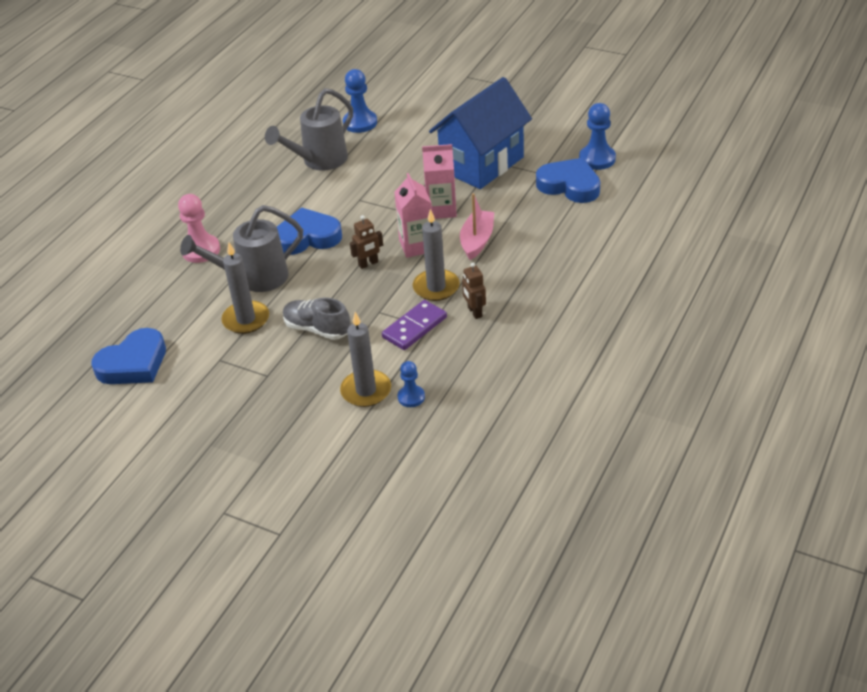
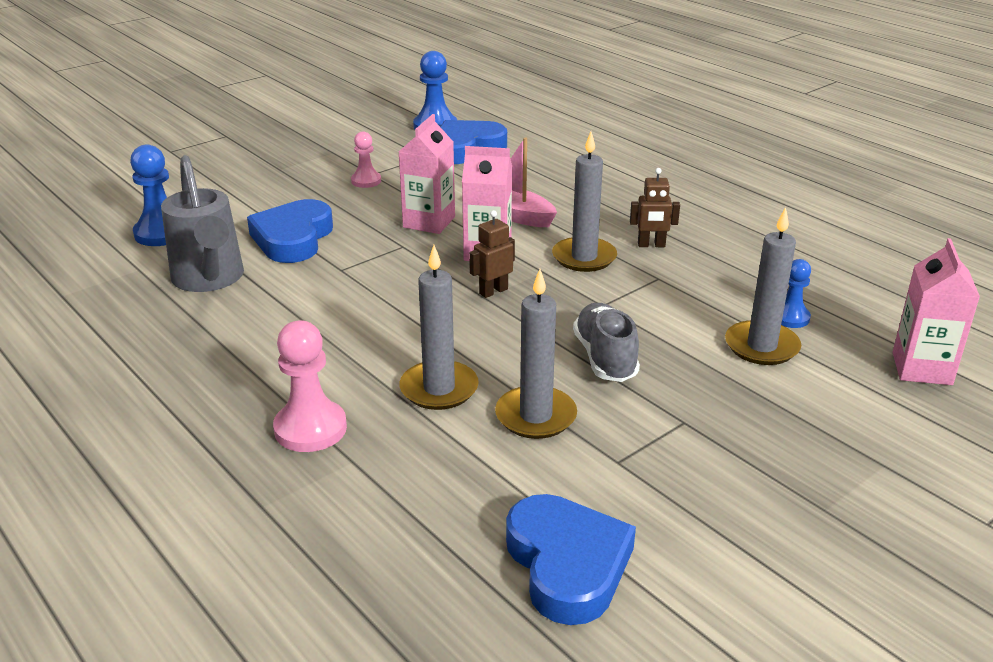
camera: 70 degrees left, 10 degrees down
grey watering can [180,205,303,292] -> grey candle [400,245,479,410]
blue heart [277,207,342,255] -> blue heart moved to [247,199,333,263]
grey shoe [283,298,351,340] -> grey shoe turned 120 degrees clockwise [573,303,640,382]
brown robot [350,215,383,269] -> brown robot turned 120 degrees counterclockwise [469,210,515,298]
purple domino [382,300,447,350] -> none
blue house [429,77,532,189] -> pink pawn [351,131,381,188]
none -> pink carton [893,238,980,385]

